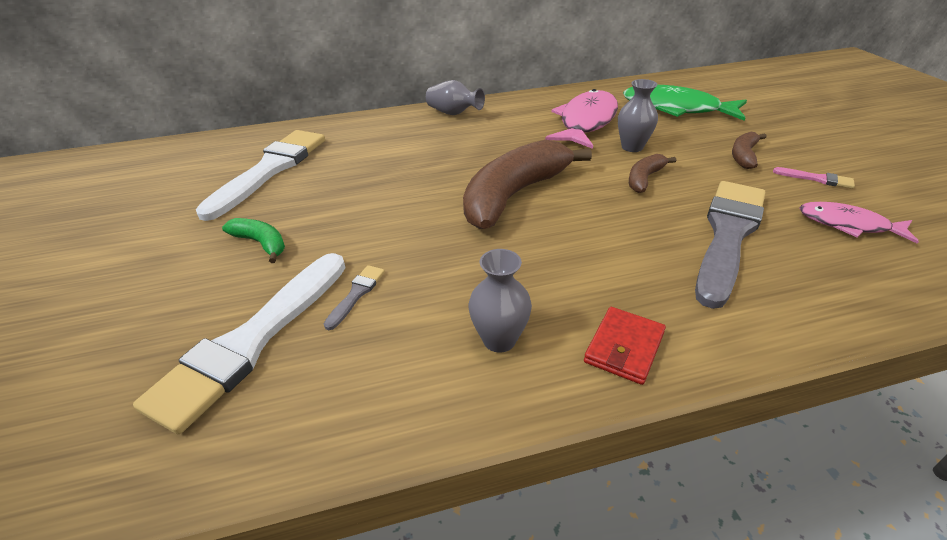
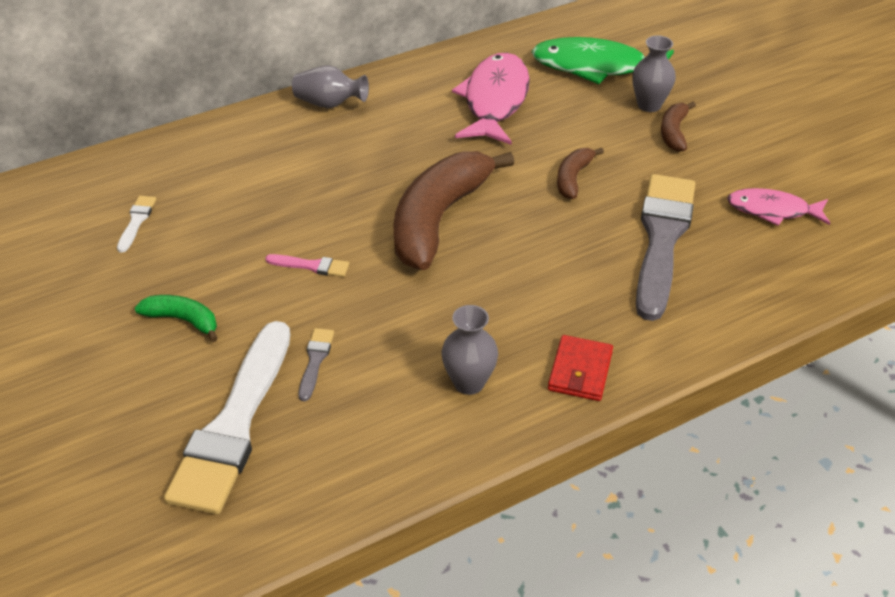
camera: 15 degrees left, 5 degrees up
white brush [196,130,325,221] -> white brush [117,196,157,253], size x0.40
grey vase [618,79,658,152] -> grey vase moved to [632,35,676,112]
pink brush [773,167,855,189] -> pink brush moved to [265,254,349,277]

